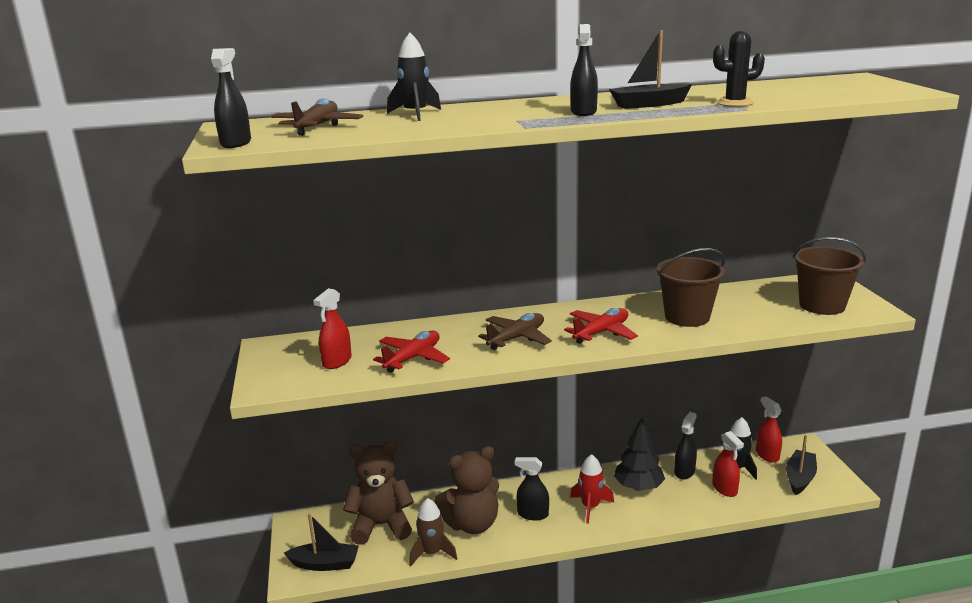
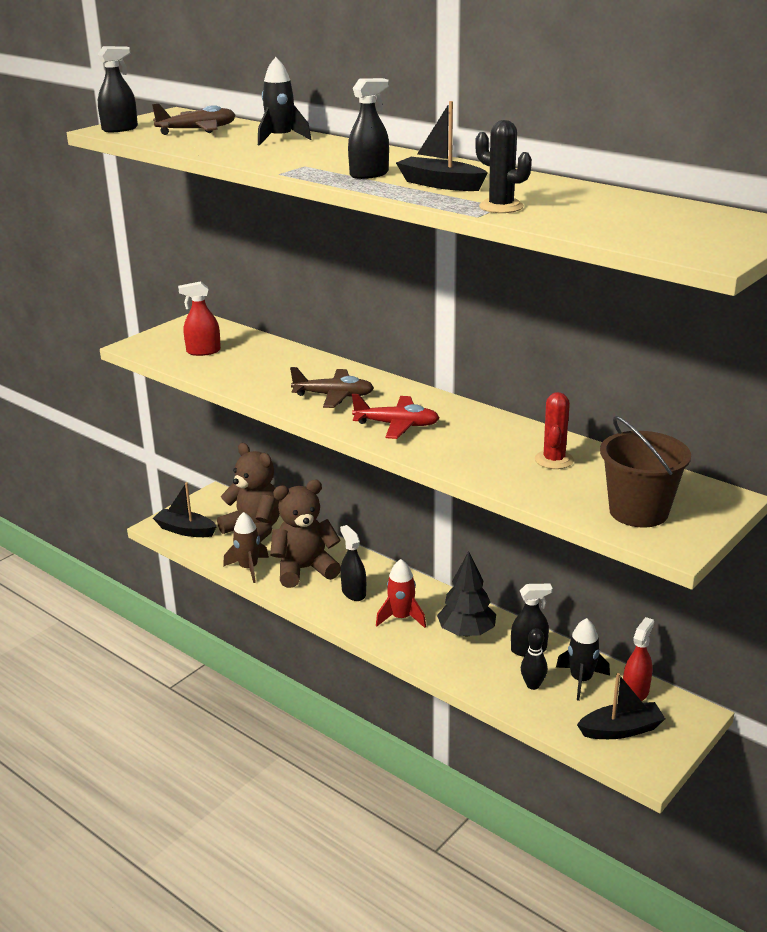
camera: 50 degrees right, 5 degrees up
black boat [284,514,359,571] -> black boat turned 150 degrees clockwise [153,482,217,537]
red plane [373,331,450,373] -> none
brown teddy bear [434,446,499,534] -> brown teddy bear turned 135 degrees clockwise [270,480,341,588]
brown bucket [656,248,725,327] -> none
red spray bottle [712,431,744,497] -> black bowling pin [521,628,548,690]
none -> red cactus [535,392,574,469]

